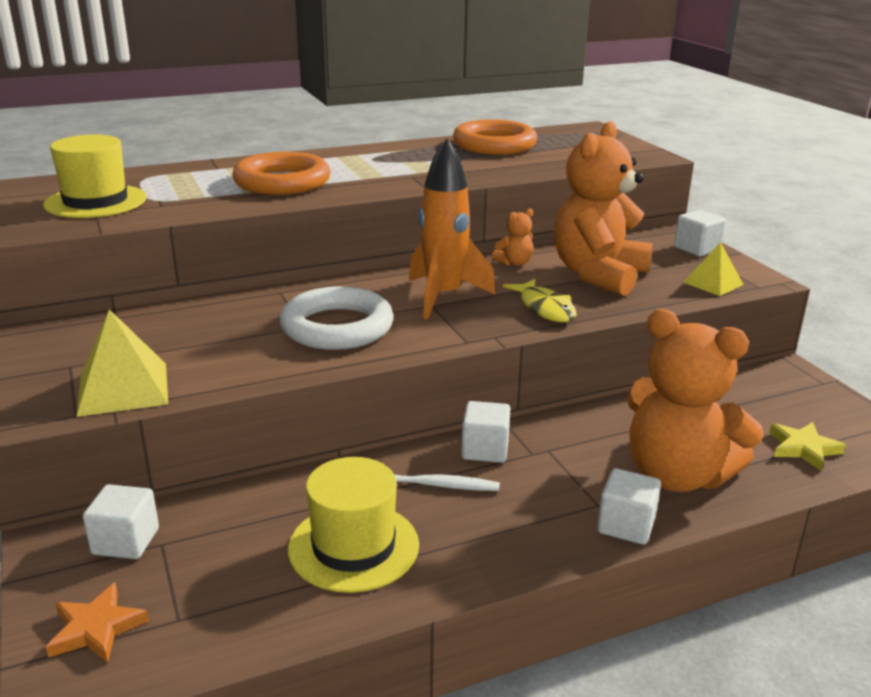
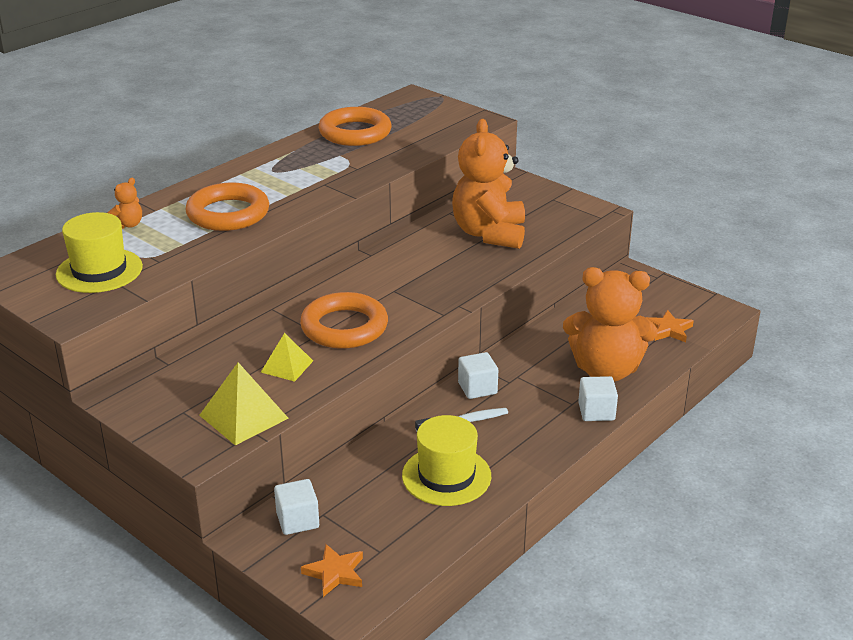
camera: 25 degrees left, 5 degrees up
white ring [280,286,394,350] -> orange ring [300,292,388,349]
orange rocket [409,138,496,319] -> none
orange teddy bear [492,208,533,266] -> orange teddy bear moved to [108,178,142,229]
yellow fish [503,279,577,322] -> none
white cube [674,210,726,257] -> none
yellow pyramid [683,242,744,296] -> yellow pyramid moved to [261,333,313,382]
yellow star [769,422,846,471] -> orange star [646,310,694,342]

